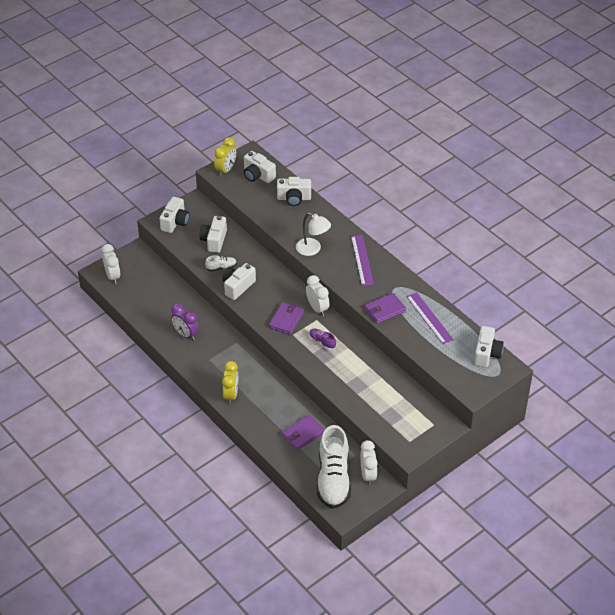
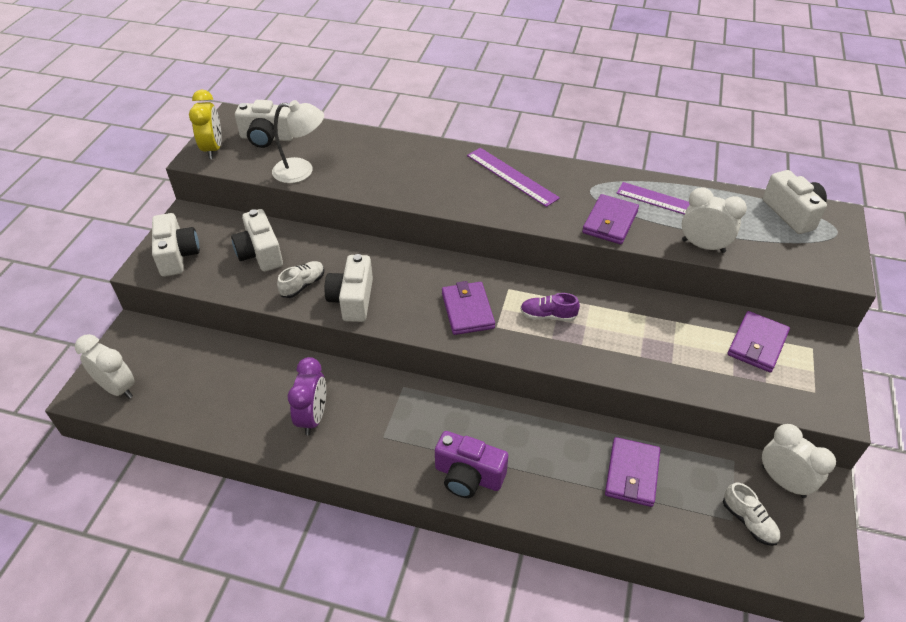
camera: 35 degrees left, 0 degrees up
purple clock [171,303,199,341] -> purple clock turned 90 degrees counterclockwise [288,357,326,436]
yellow clock [222,361,238,404] -> purple camera [435,431,508,498]
white camera [277,177,311,206] -> none
white lamp [296,213,331,256] -> white lamp moved to [272,100,324,183]
white clock [306,275,329,316] -> white clock moved to [682,187,747,253]
white shoe [317,425,351,509] -> white shoe [723,483,780,546], size x0.42
none -> purple wallet [728,311,790,373]

